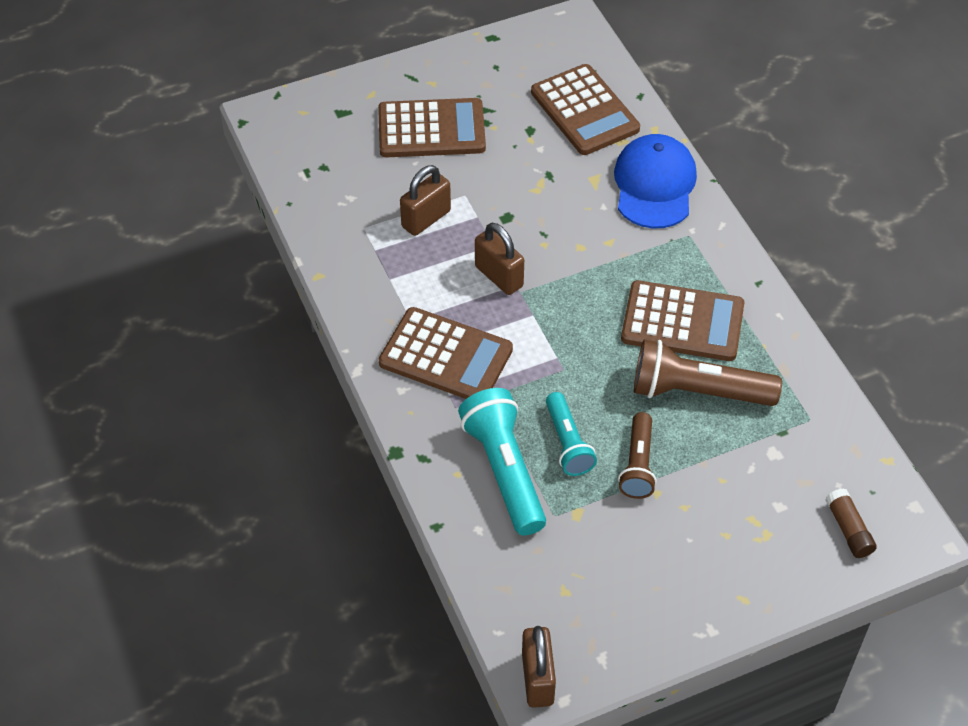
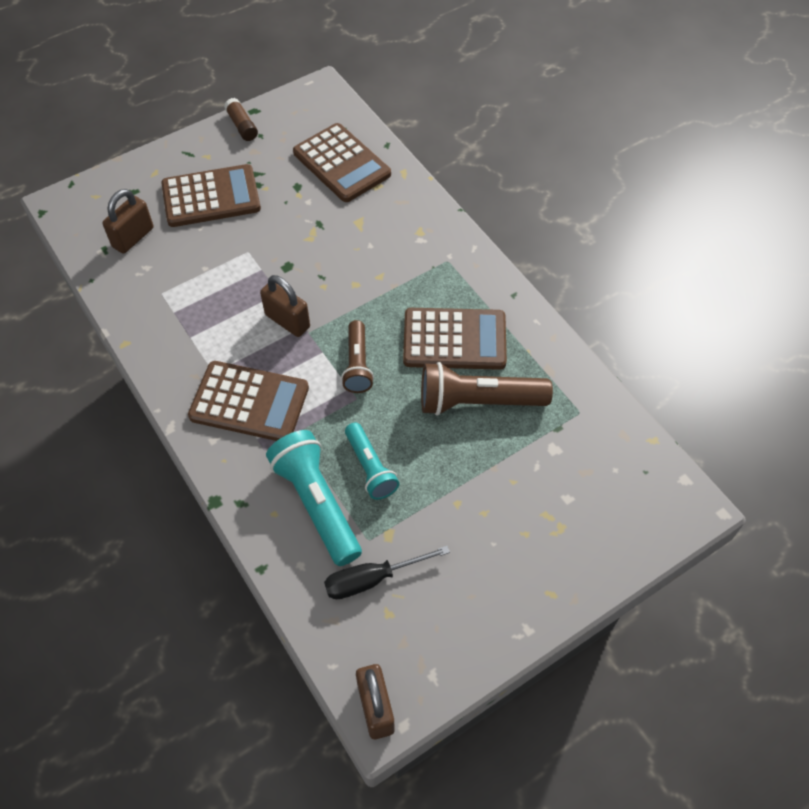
camera: 10 degrees left, 5 degrees up
brown padlock [400,165,451,236] -> brown padlock moved to [102,189,153,254]
blue cap [614,134,697,229] -> none
brown flashlight [618,412,657,499] -> brown flashlight moved to [341,320,374,393]
brown glue stick [826,488,877,558] -> brown glue stick moved to [224,98,258,141]
none -> black screwdriver [324,546,450,599]

